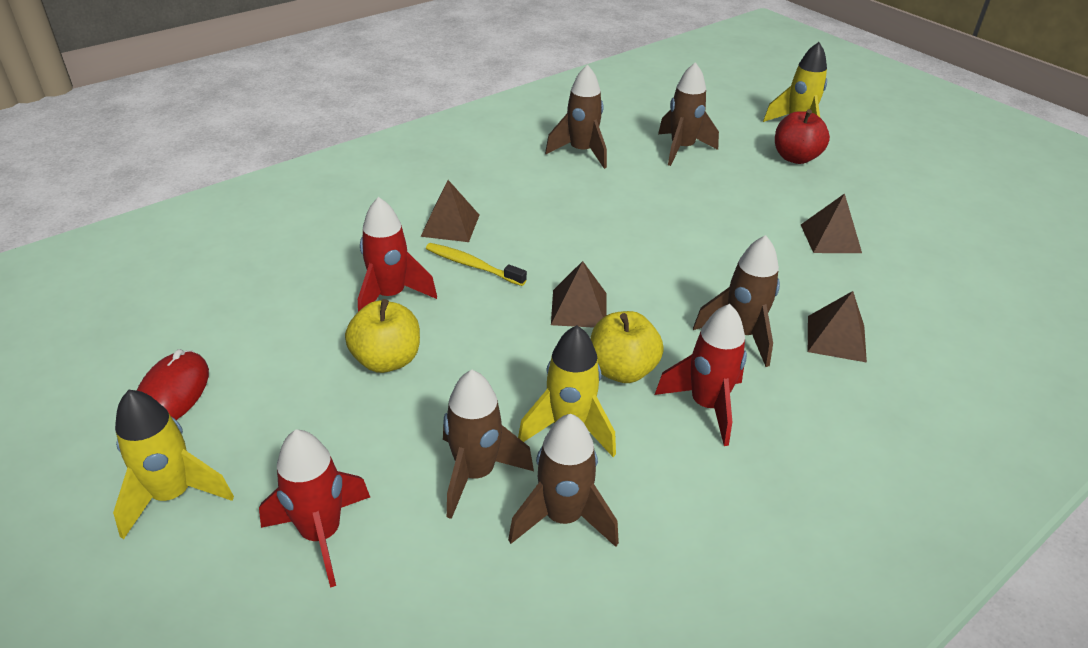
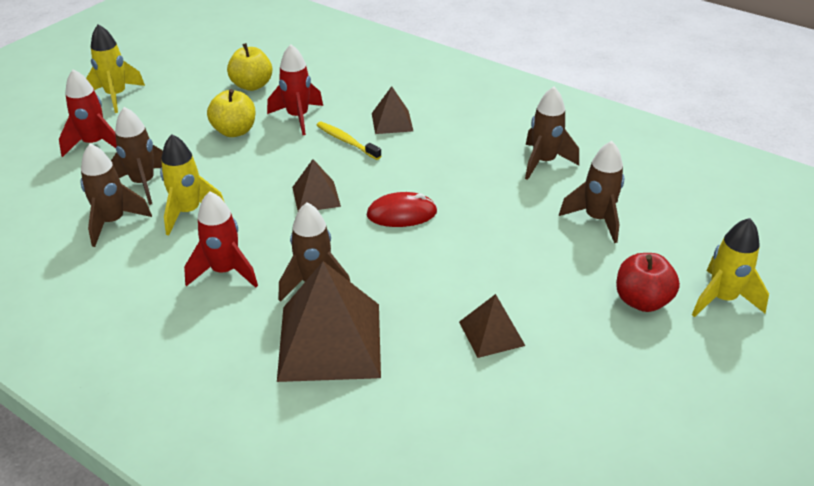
camera: 75 degrees right, 0 degrees up
red mouse [137,349,209,420] -> red mouse moved to [367,192,437,227]
yellow toothbrush [426,243,527,286] -> yellow toothbrush turned 60 degrees counterclockwise [316,122,381,160]
yellow apple [590,311,664,383] -> yellow apple moved to [227,43,272,91]
brown pyramid [808,291,867,363] -> brown pyramid [277,261,381,382], size x1.94

